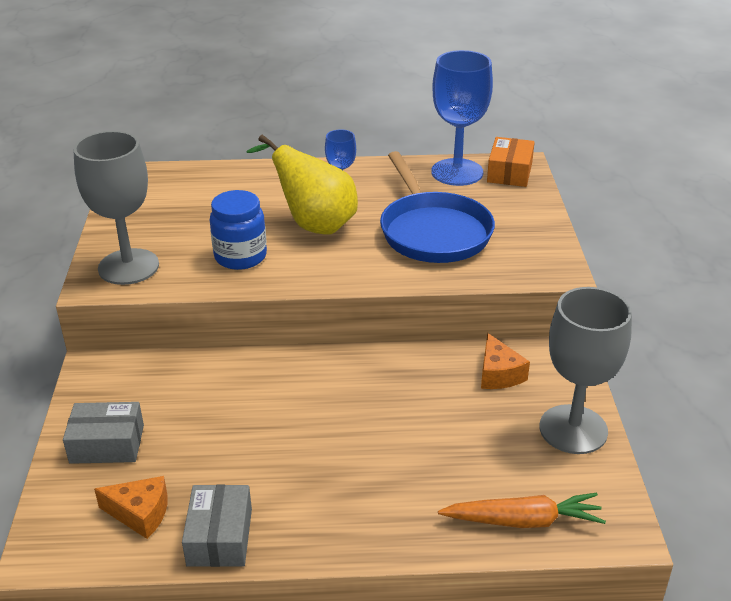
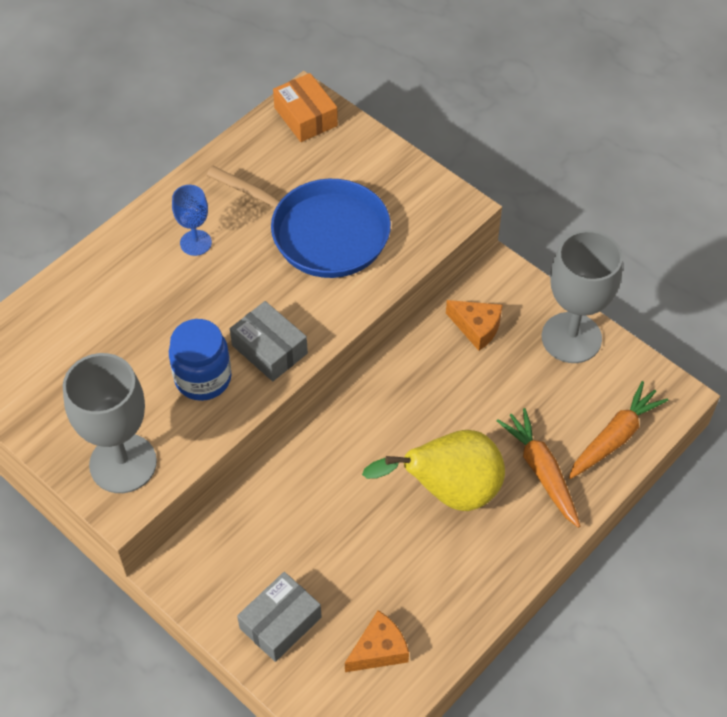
camera: 45 degrees left, 20 degrees up
grey box [182,485,252,567] -> grey box moved to [230,301,308,381]
yellow pear [247,134,358,234] -> yellow pear moved to [362,430,505,511]
blue goblet [431,50,493,186] -> none
none -> orange carrot [497,408,580,528]

